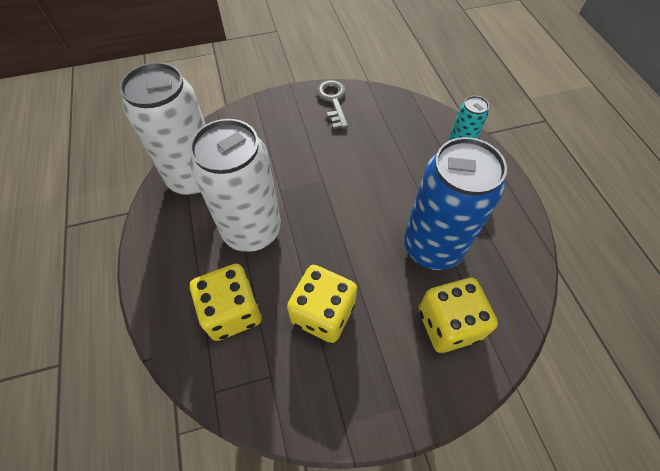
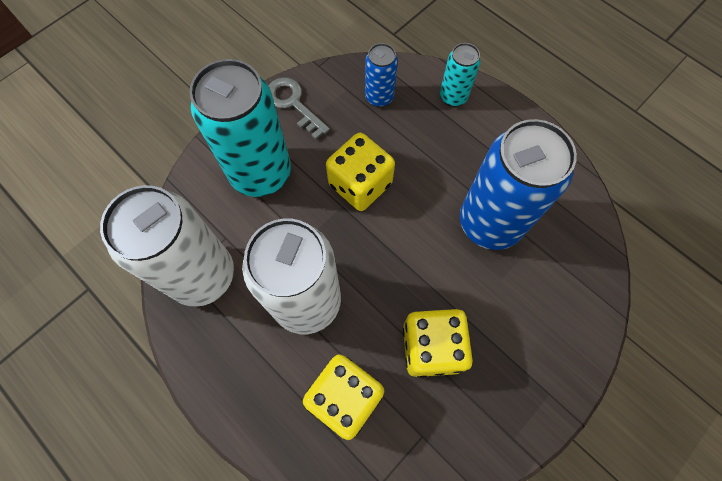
camera: 30 degrees left, 10 degrees up
yellow dice [418,278,498,353] -> yellow dice moved to [326,133,395,211]
none -> turquoise can [190,59,291,197]
none -> blue can [365,43,398,107]

